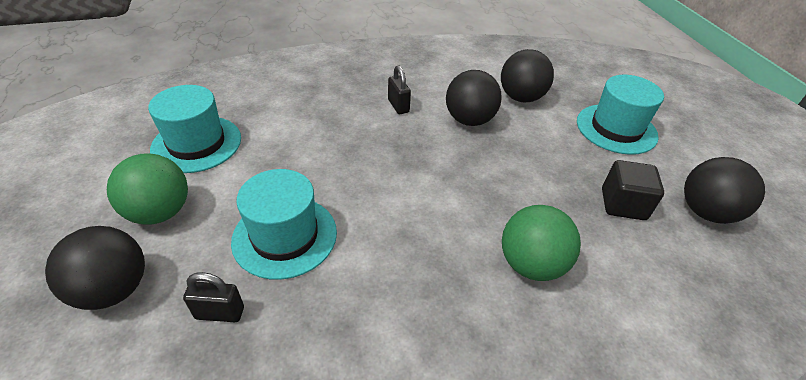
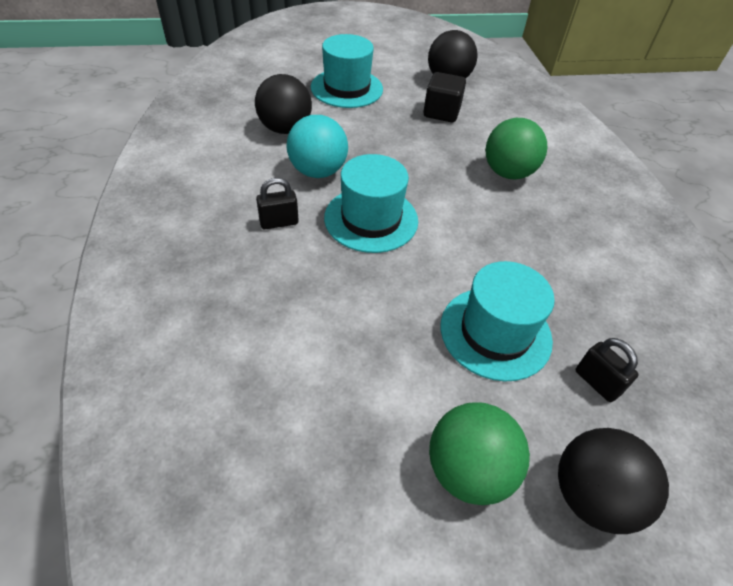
camera: 85 degrees left, 5 degrees up
turquoise hat [148,85,241,173] -> turquoise hat moved to [324,154,418,253]
black padlock [183,272,244,322] -> black padlock turned 45 degrees counterclockwise [576,338,638,402]
black ball [446,70,502,126] -> turquoise ball [287,115,348,178]

